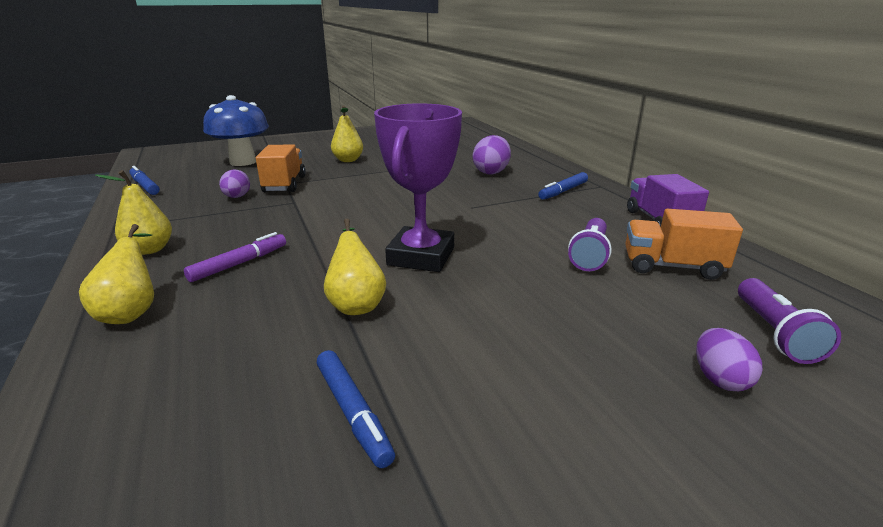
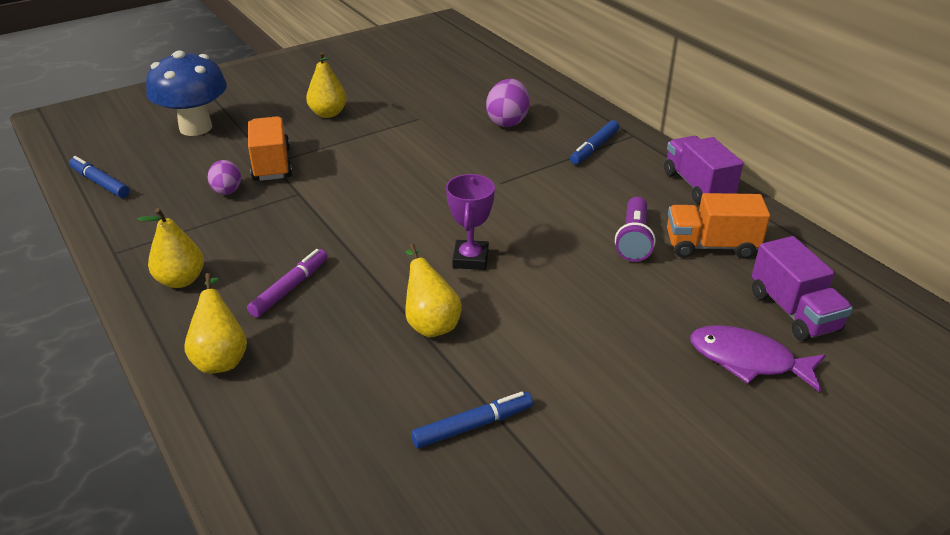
camera: 10 degrees left, 10 degrees up
blue marker [317,350,395,468] -> blue marker turned 75 degrees counterclockwise [411,392,533,448]
purple trophy [374,103,462,272] -> purple trophy [446,174,495,270], size x0.60
purple egg [696,328,762,391] -> purple fish [690,325,826,392]
purple flashlight [738,278,841,364] -> purple truck [752,236,853,341]

